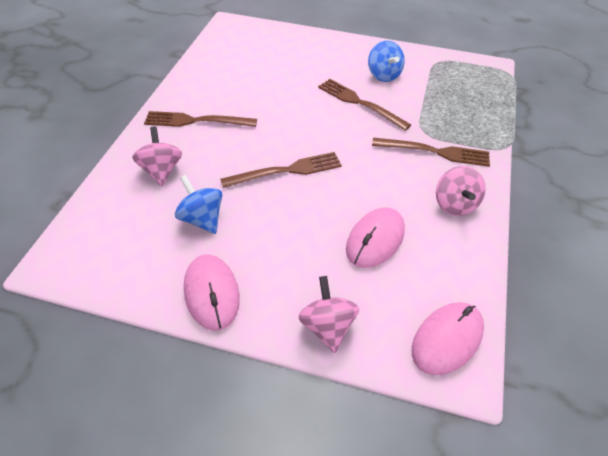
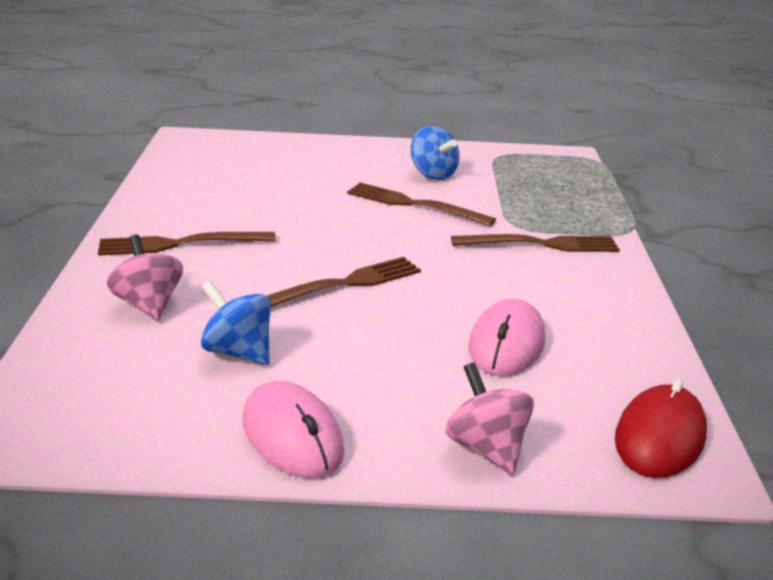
camera: 15 degrees left, 20 degrees down
pink mouse [412,302,484,375] -> red mouse [615,380,707,478]
pink spinning top [436,166,485,216] -> none

